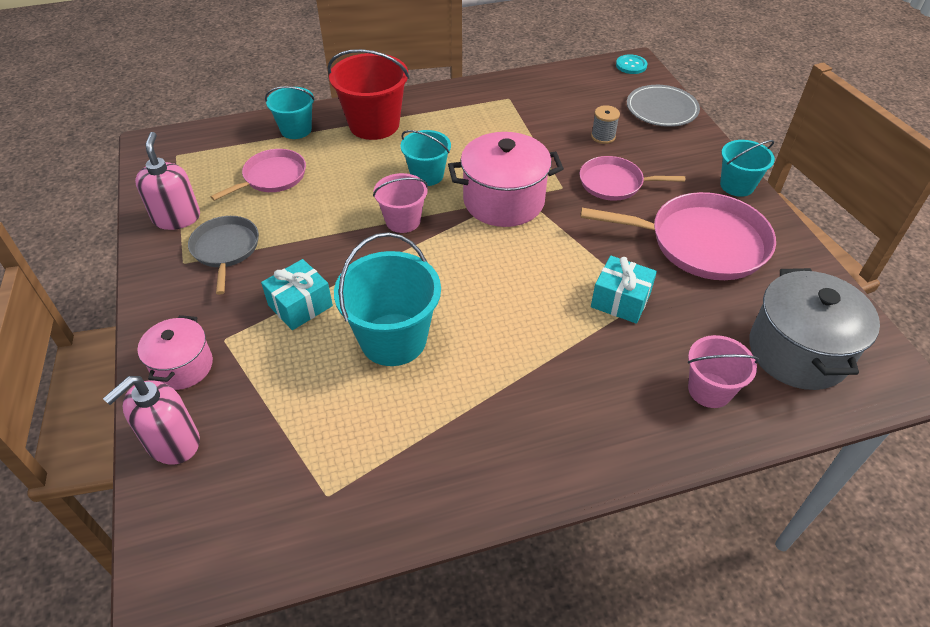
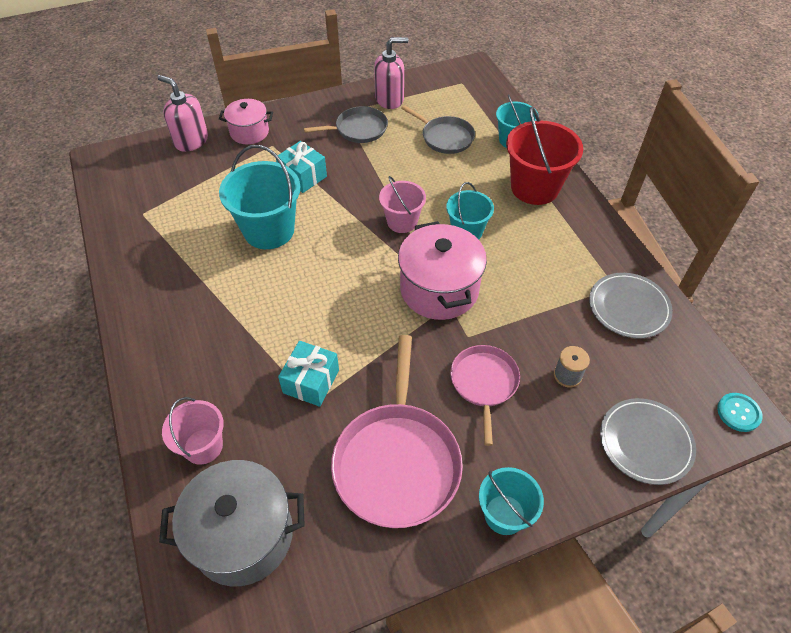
camera: 85 degrees right, 5 degrees up
pink pan [210,149,306,201] -> grey pan [401,105,475,154]
none -> grey plate [589,273,673,338]

